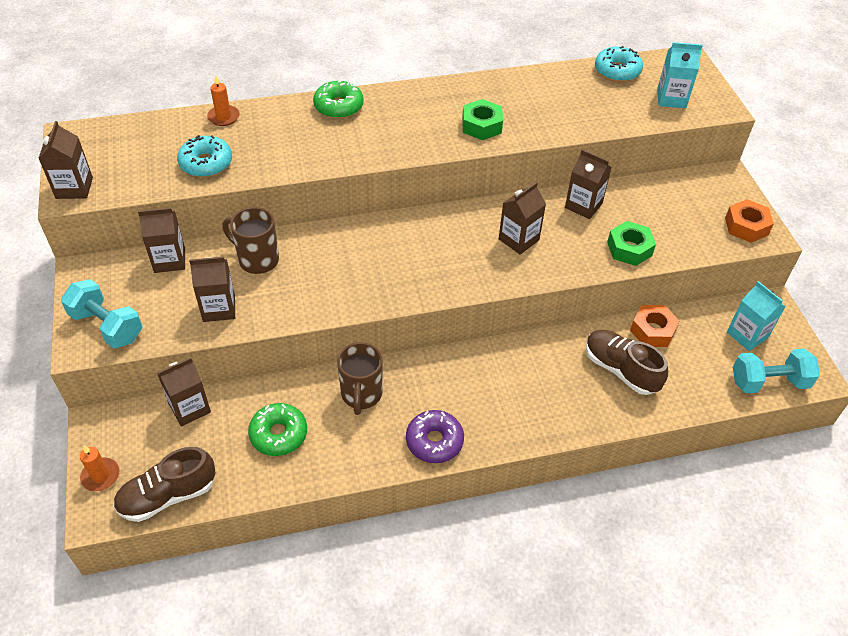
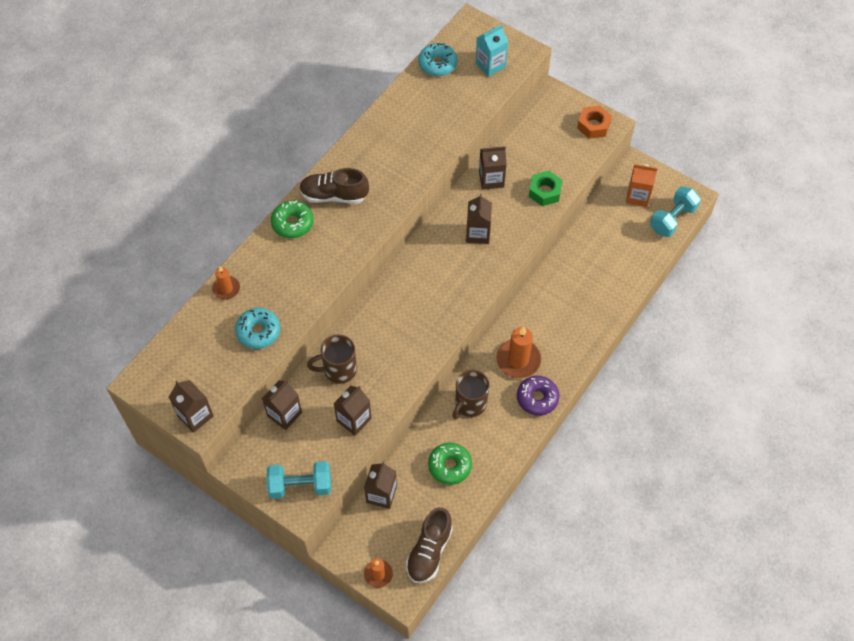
camera: 40 degrees left, 10 degrees up
brown mug [337,342,383,415] -> brown mug turned 75 degrees clockwise [452,370,490,419]
green nut [462,99,503,140] -> none
brown shoe [586,330,668,395] -> brown shoe moved to [299,168,369,204]
orange nut [630,305,680,347] -> none
turquoise carton [727,281,786,351] -> orange carton [626,164,658,207]
none -> orange candle [496,326,541,378]

